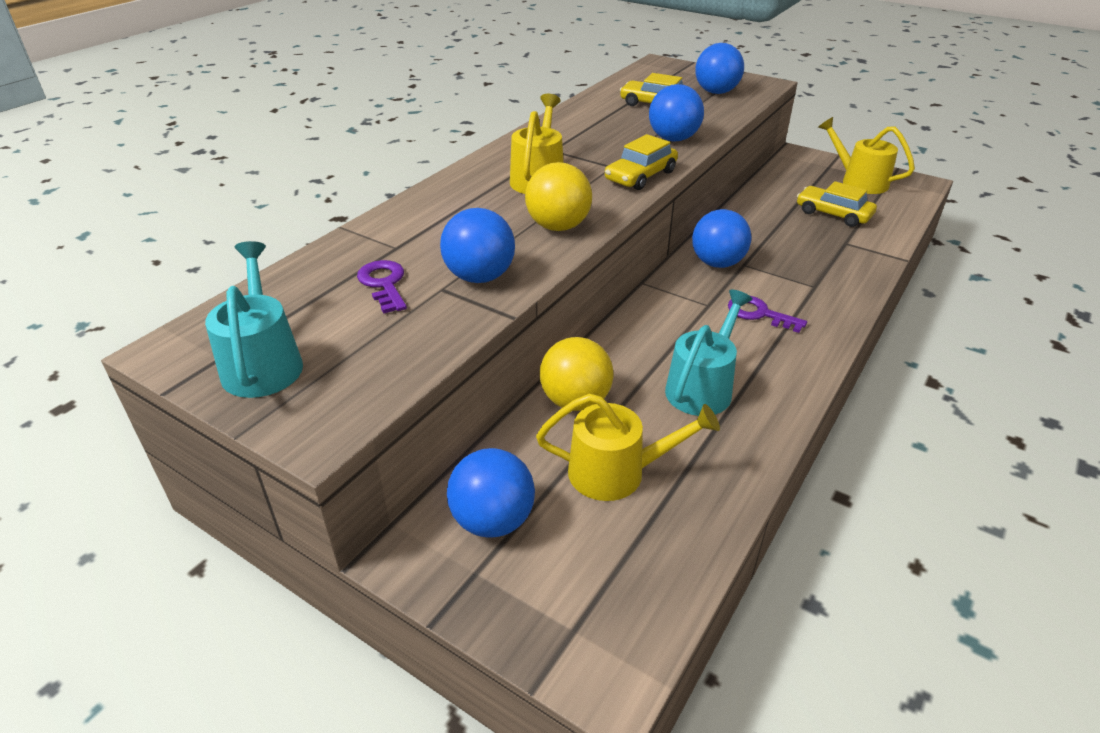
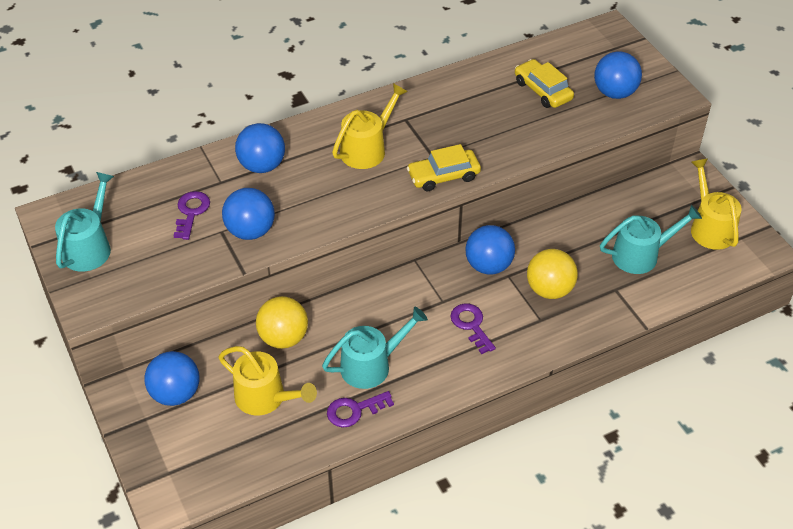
camera: 30 degrees right, 10 degrees up
yellow ball [525,162,592,231] -> yellow ball moved to [527,249,578,299]
blue ball [649,84,704,142] -> blue ball moved to [235,123,285,173]
yellow car [797,181,877,227] -> turquoise watering can [600,205,702,274]
none -> purple key [327,391,394,428]

